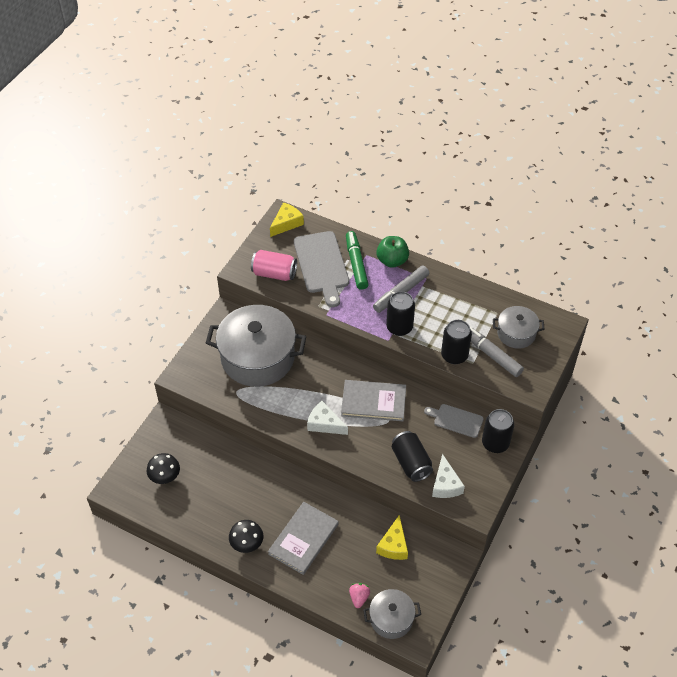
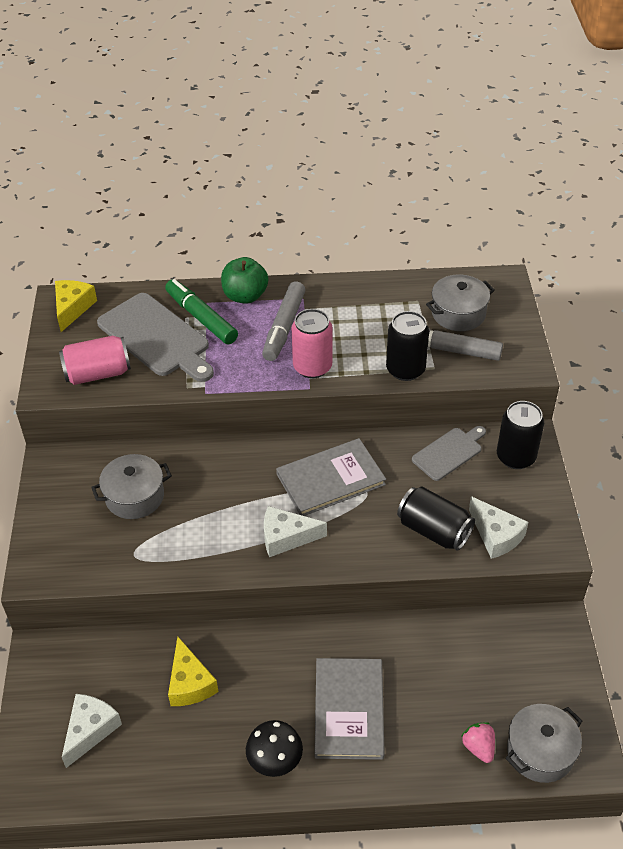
camera: 30 degrees left, 5 degrees down
black mushroom [147,453,180,484] -> white cheese [62,694,122,768]
grey pot [206,305,306,387] -> grey pot [91,454,172,519], size x0.51
yellow cheese [376,515,408,560] -> yellow cheese moved to [168,636,218,706]
black can [386,291,415,336] -> pink can [292,309,333,378]
grey cutting board [424,404,484,438] -> grey cutting board turned 150 degrees clockwise [412,426,486,481]

